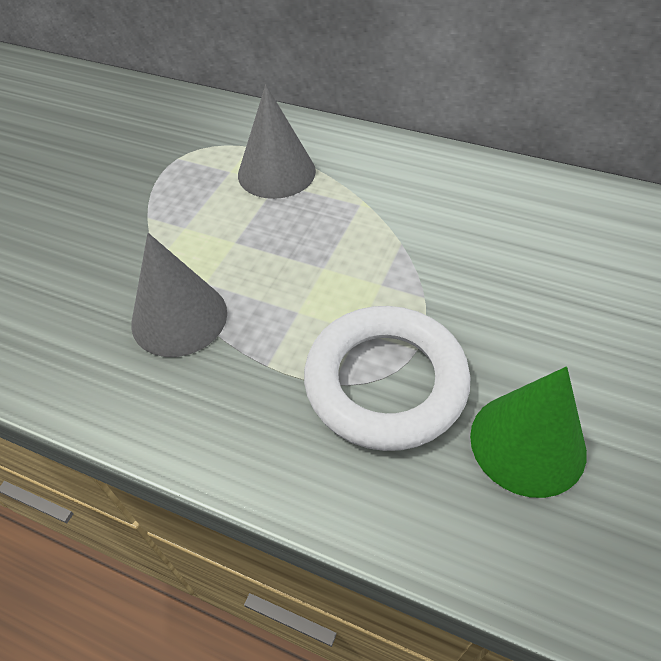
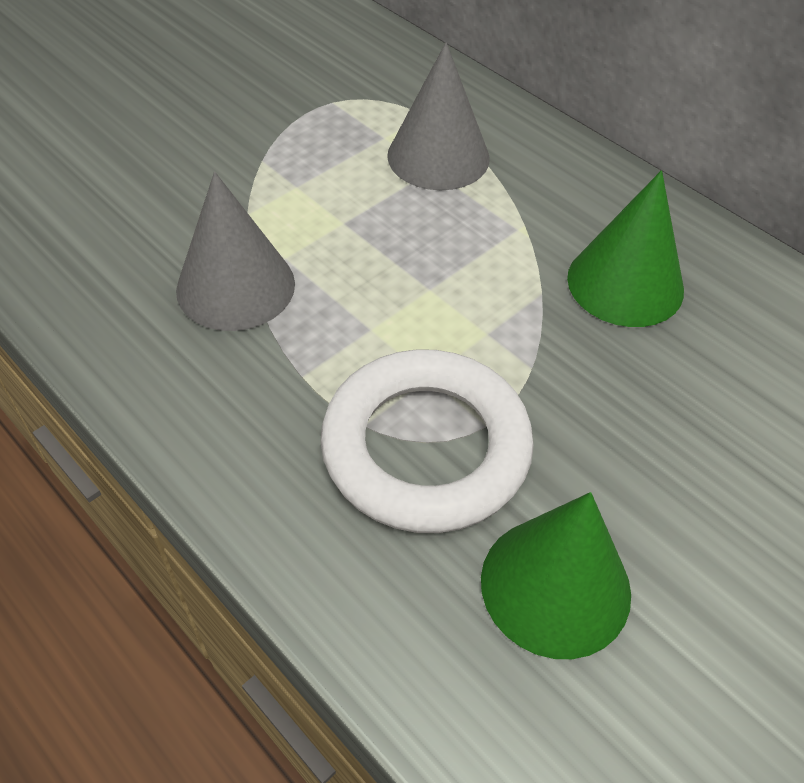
camera: 20 degrees right, 0 degrees up
none -> green cone [567,170,684,327]

